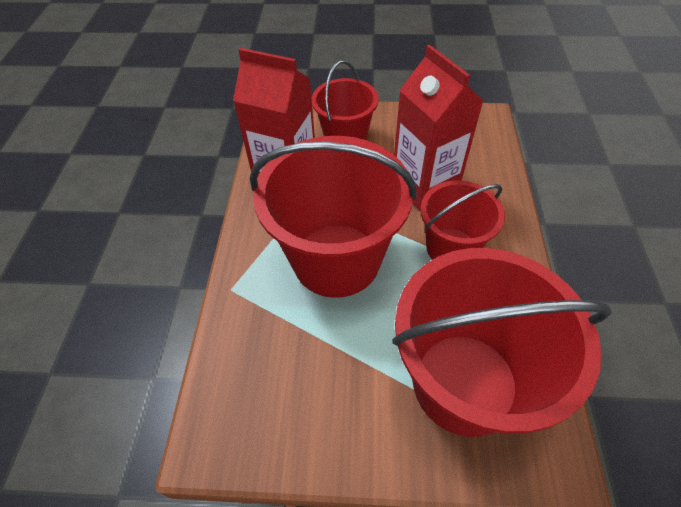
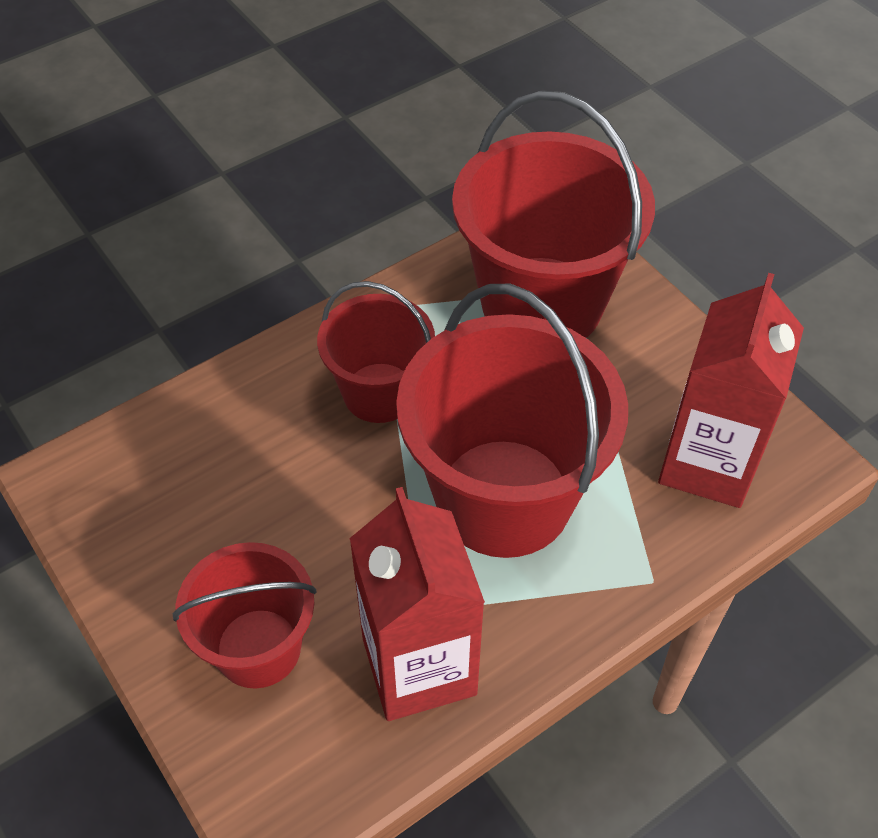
camera: 130 degrees left, 0 degrees up
red carton [394,45,483,211] -> red carton moved to [658,273,804,508]

